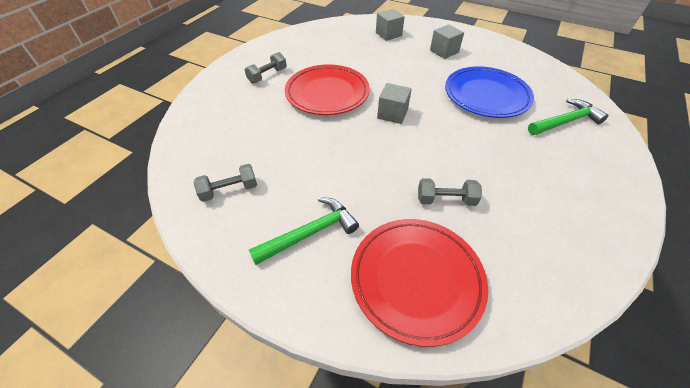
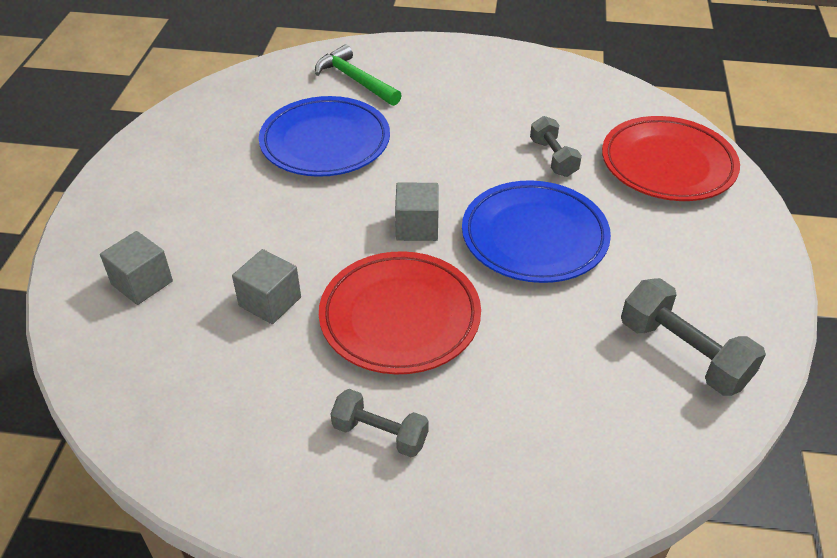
camera: 110 degrees left, 5 degrees down
grey dumbbell [194,164,257,202] -> grey dumbbell [621,278,766,396], size x1.56
green hammer [249,197,359,265] -> none
grey cube [430,24,464,59] -> grey cube moved to [232,249,301,324]
none -> blue plate [462,180,611,283]

